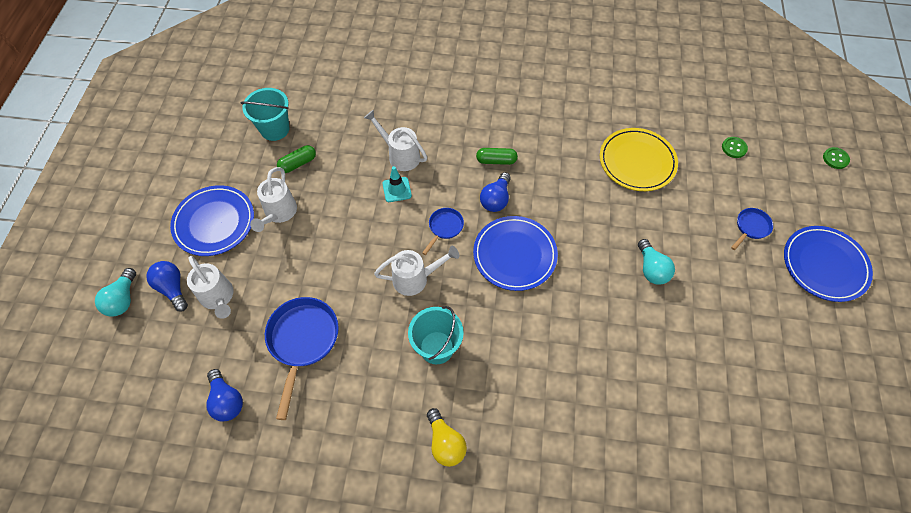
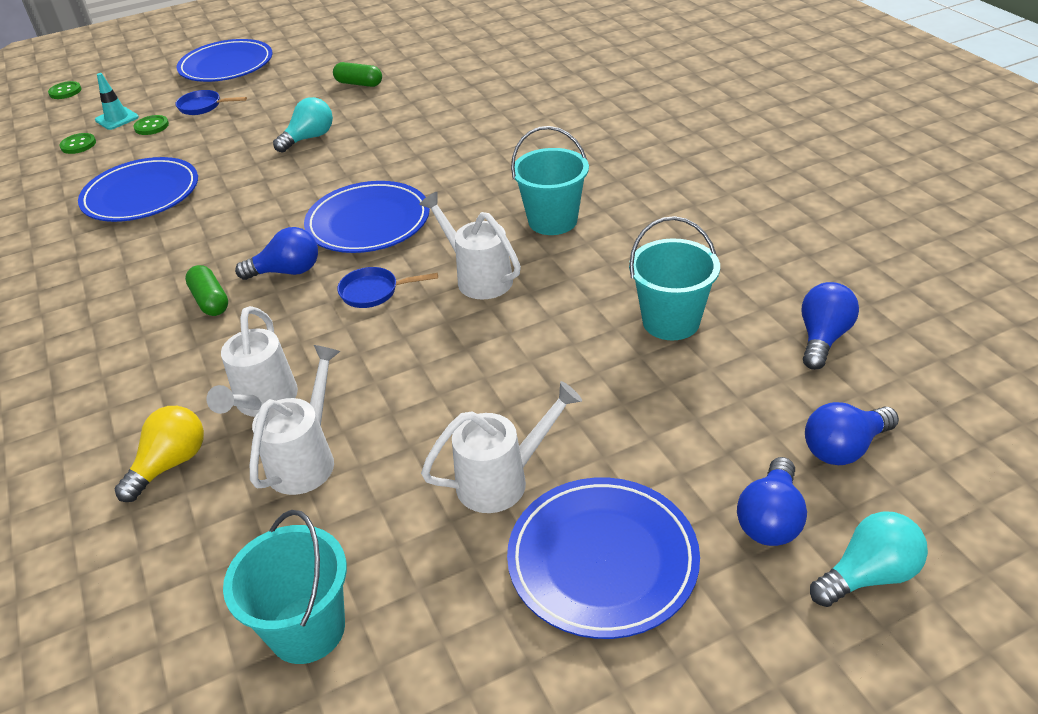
camera: 120 degrees left, 20 degrees down
white watering can [187,256,234,319] -> white watering can moved to [250,345,340,495]
blue pan [265,297,339,420] -> turquoise bucket [629,216,720,340]
green capsule [277,145,316,173] -> green capsule moved to [333,62,382,87]
turquoise traffic cone [383,166,412,202] -> turquoise traffic cone moved to [95,73,139,130]
yellow light bulb [427,408,467,467] -> yellow light bulb moved to [115,406,204,502]
yellow plate [600,128,678,191] -> blue plate [78,157,198,222]
none -> green button [134,115,169,135]
none -> blue light bulb [805,402,899,465]

